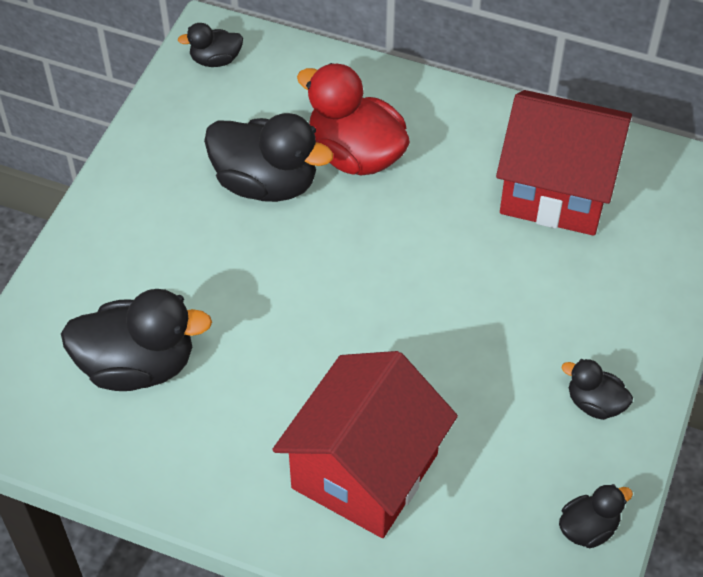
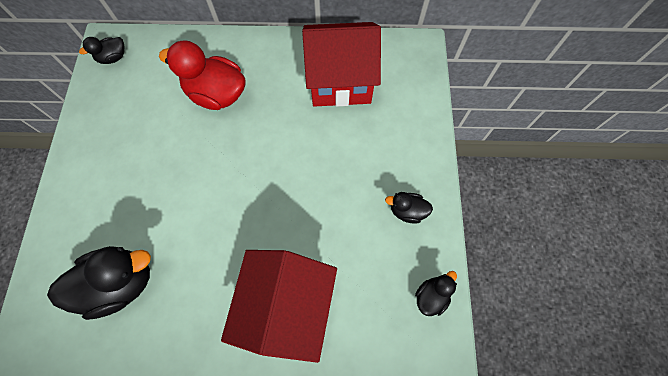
camera: 20 degrees left, 15 degrees up
black duck [204,113,333,202] -> none

